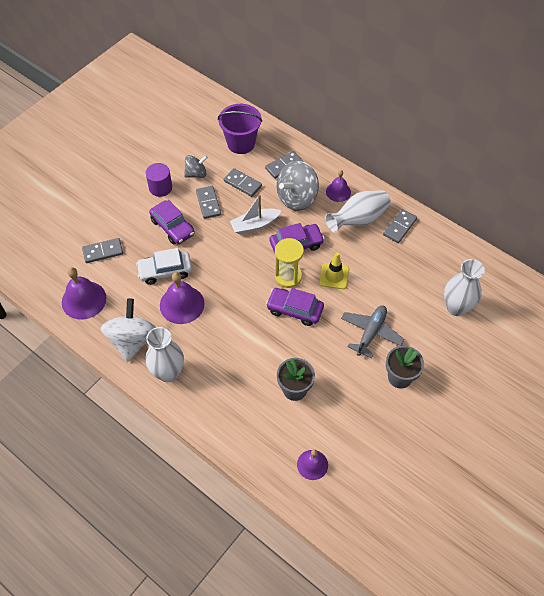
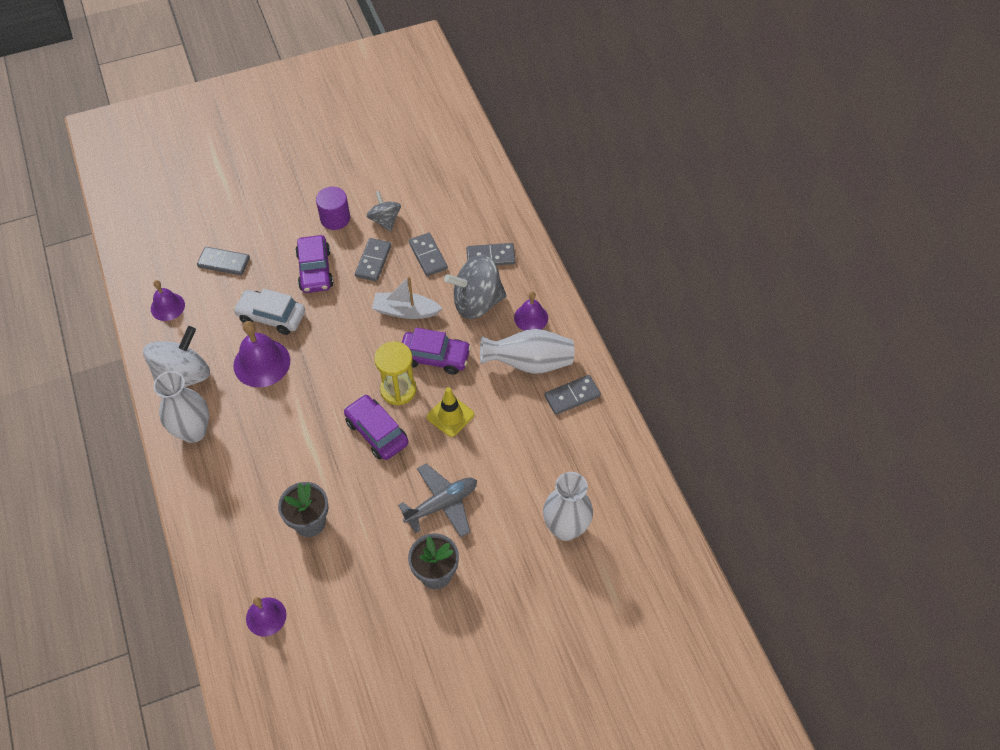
camera: 30 degrees right, 0 degrees up
purple bell [62,267,106,320] -> purple bell [151,280,185,321], size x0.62
grey spinning top [184,155,208,178] -> grey spinning top turned 120 degrees counterclockwise [367,191,401,232]
purple bucket [218,104,262,154] -> none

